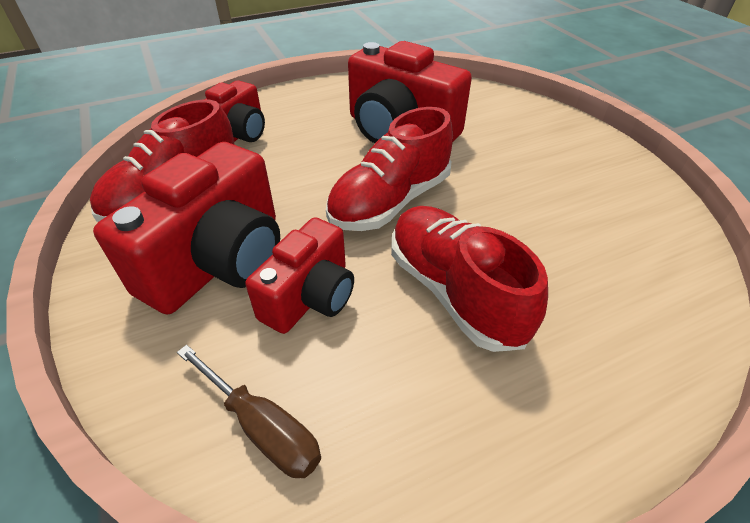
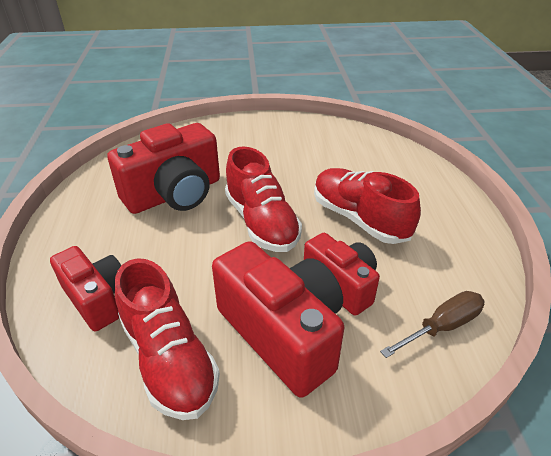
camera: 70 degrees left, 5 degrees down
red shoe [391,206,548,352] -> red shoe turned 60 degrees clockwise [314,168,421,244]

